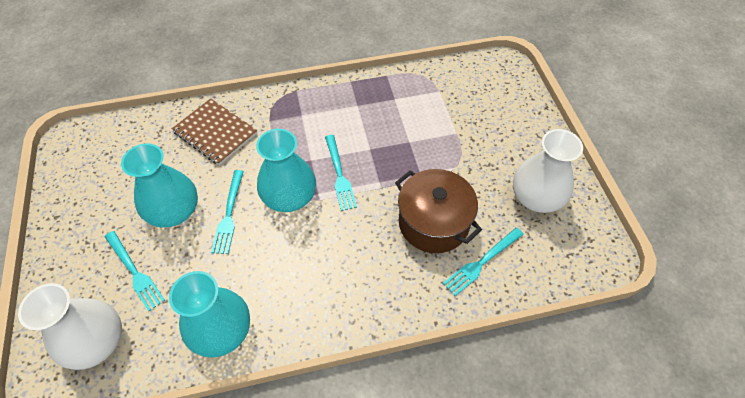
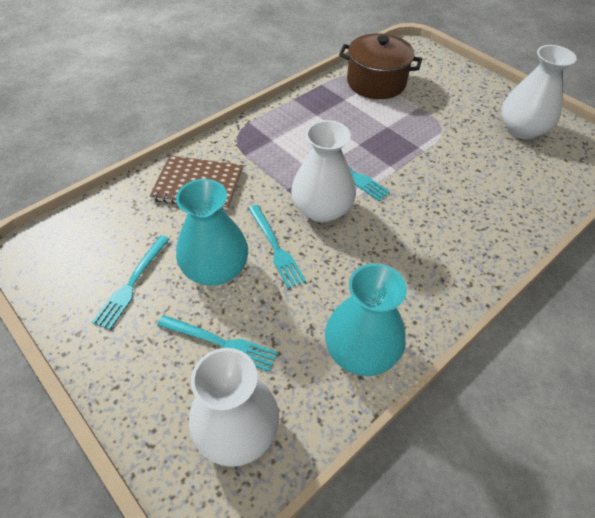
camera: 30 degrees left, 5 degrees down
turquoise vase [256,129,316,212] -> white vase [291,120,356,223]
brown pot [395,169,482,253] -> brown pot moved to [339,33,422,99]
turquoise fork [443,228,524,296] -> turquoise fork moved to [92,235,170,330]

